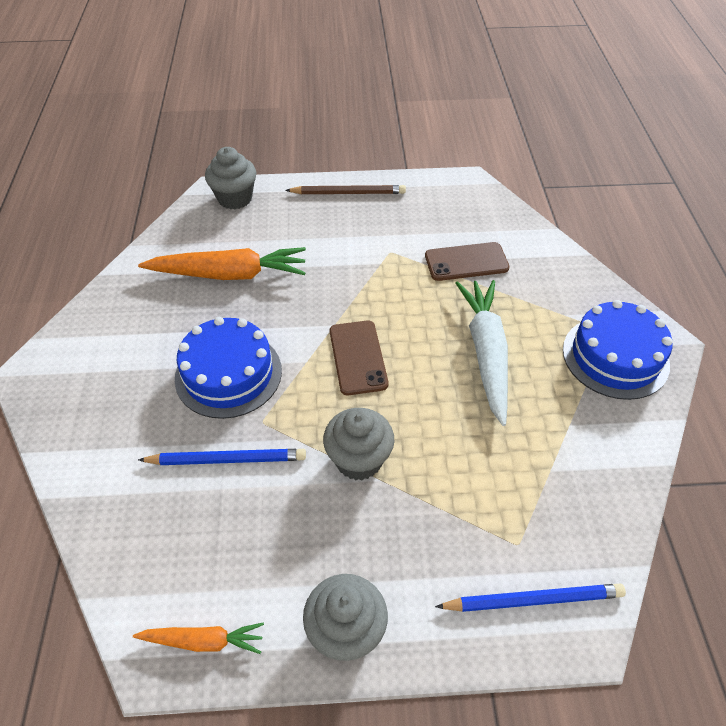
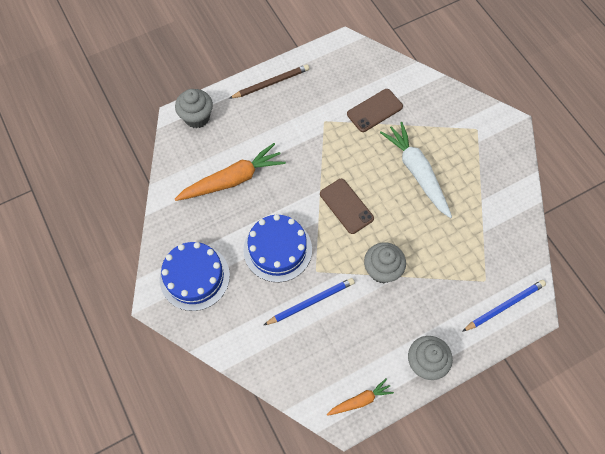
camera: 25 degrees left, 15 degrees up
blue cake [563,300,673,400] -> blue cake moved to [160,242,230,311]

